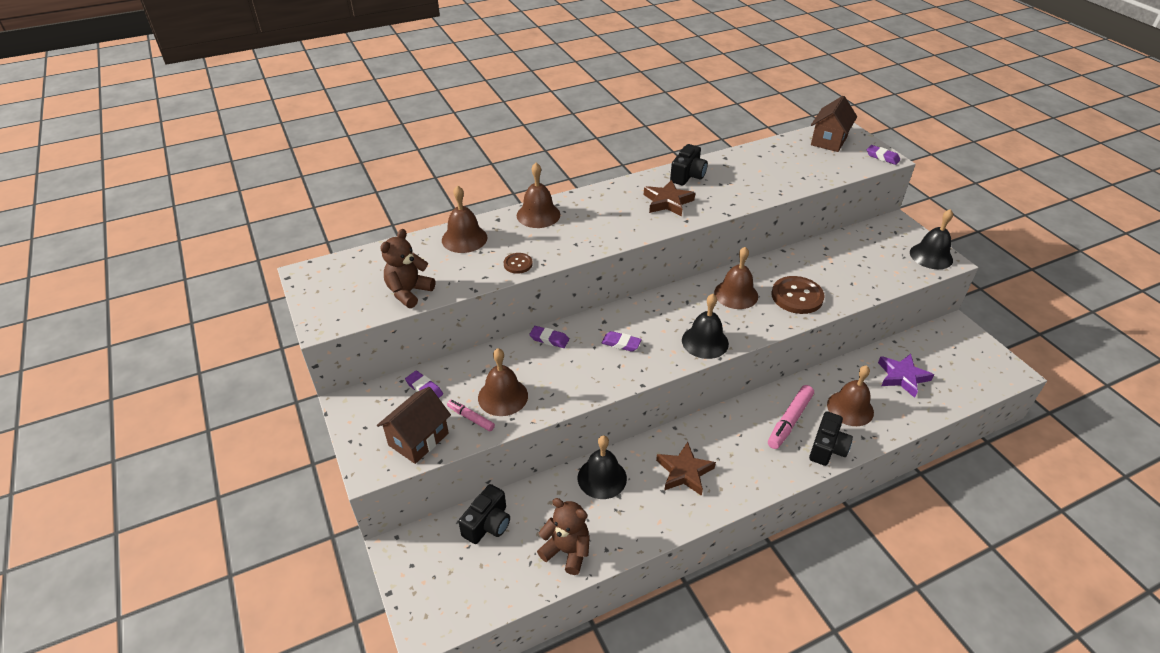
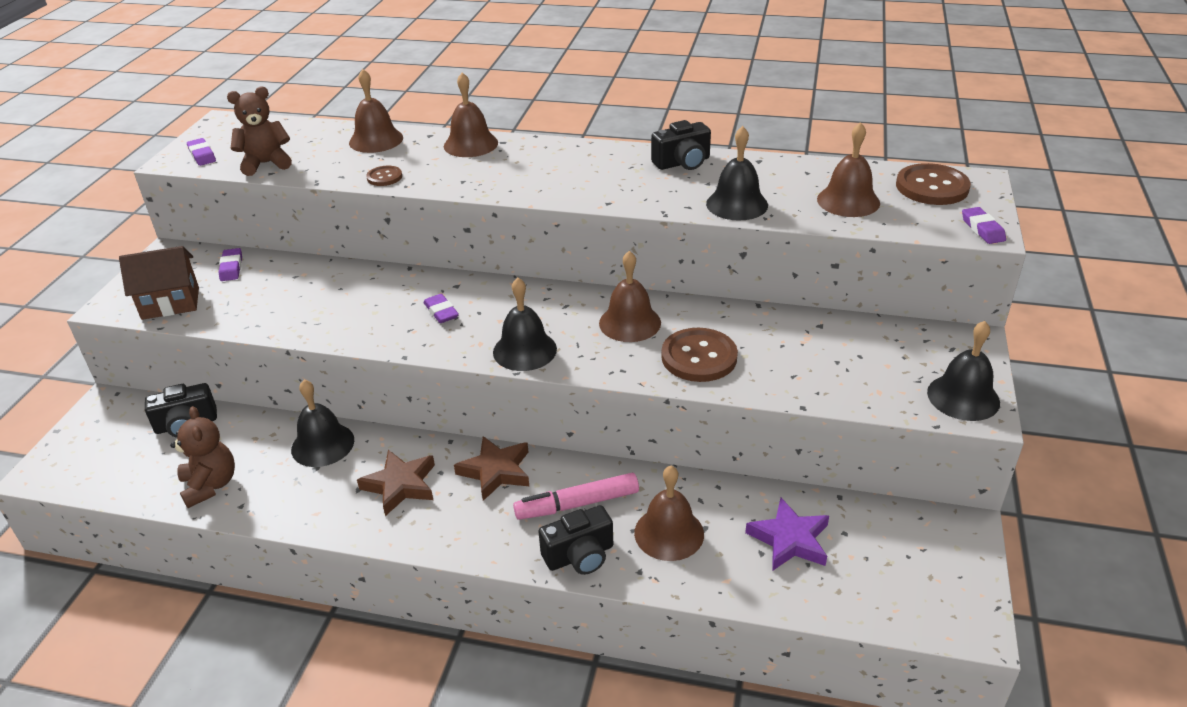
camera: 40 degrees right, 5 degrees down
pink marker [447,400,495,431] -> none
brown bell [478,348,528,416] -> brown bell moved to [817,122,880,217]
purple eraser [529,326,569,348] -> purple eraser moved to [187,138,216,166]
brown star [644,180,695,217] -> brown star moved to [454,436,529,501]
brown house [811,96,857,152] -> brown button [896,163,971,205]
none -> black bell [706,126,768,221]

